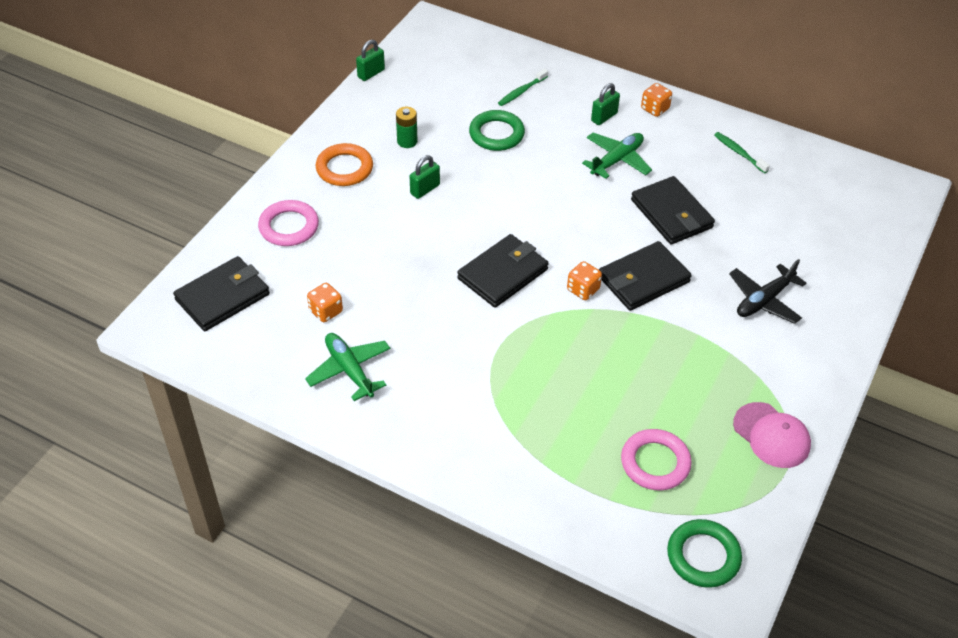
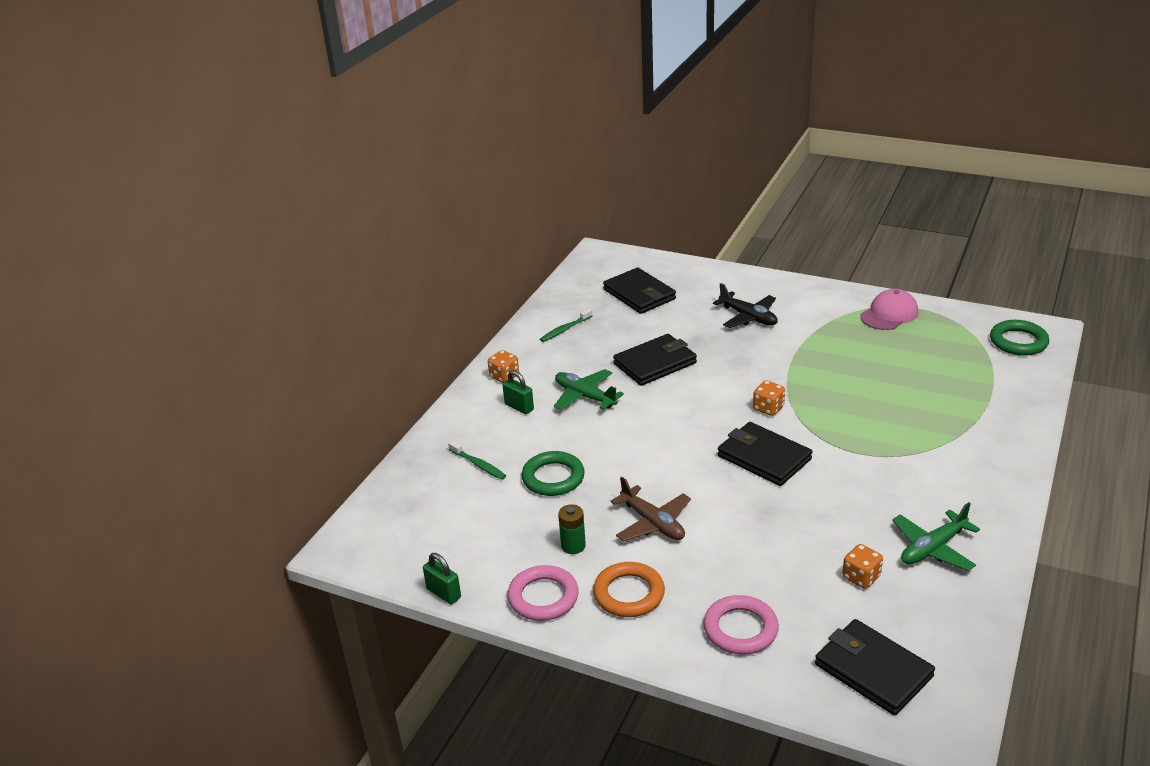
camera: 90 degrees left, 15 degrees down
green padlock [410,155,440,199] -> brown plane [611,477,691,542]
black wallet [599,241,692,311] -> black wallet moved to [603,268,676,314]
pink ring [621,429,692,490] -> pink ring moved to [507,565,579,621]

